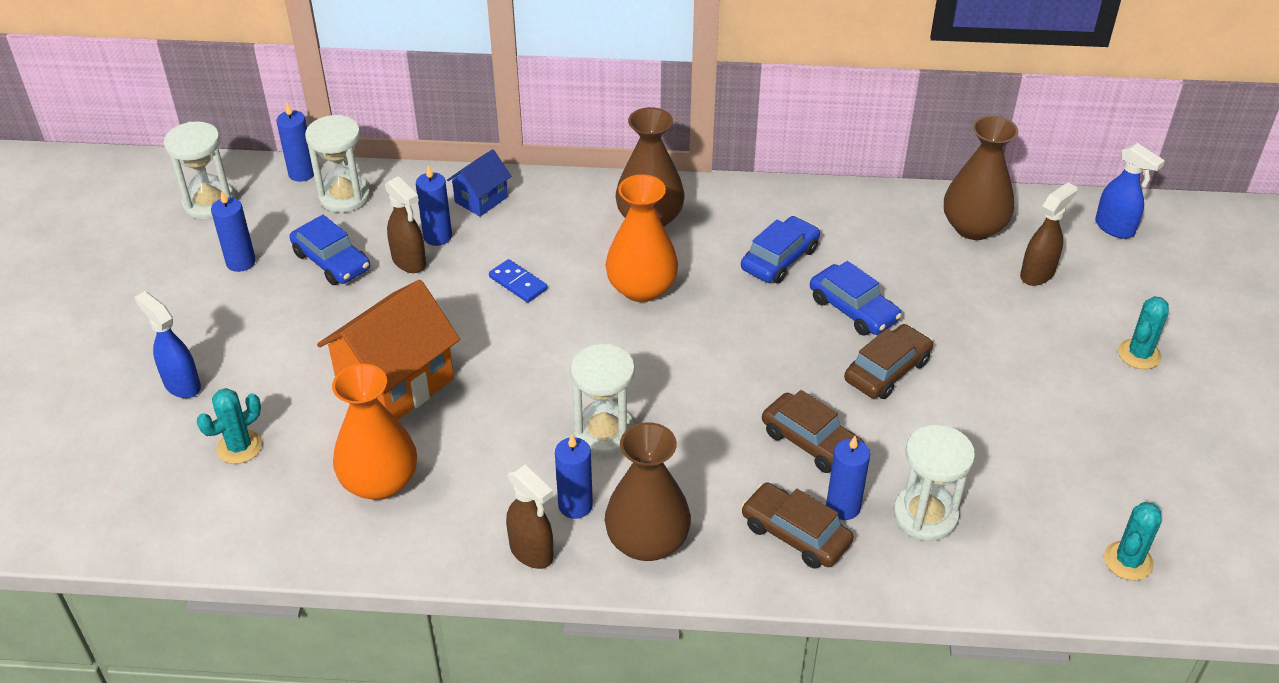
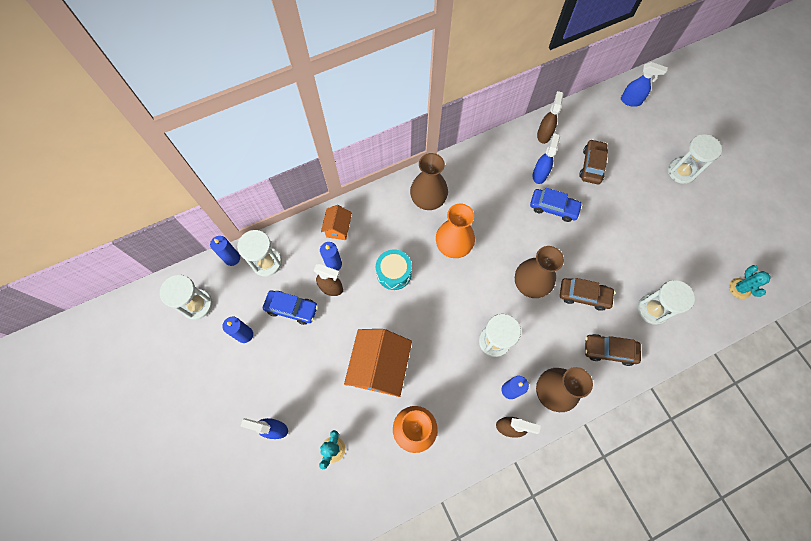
camera: 30 degrees left, 25 degrees up
blue house [447,149,511,217] -> orange house [321,205,352,240]
blue domino [489,259,548,303] -> turquoise drum [376,249,412,290]
blue car [741,216,820,283] -> none
blue candle [826,436,870,520] -> none
brown car [844,324,933,399] -> brown car moved to [579,139,608,184]
brown vase [944,116,1018,240] -> brown vase moved to [515,246,564,298]
brown spray bottle [1020,182,1078,286] -> brown spray bottle moved to [537,91,563,144]
turquoise cactus [1118,296,1169,369] -> white hourglass [668,134,722,184]
none -> blue spray bottle [532,133,560,184]

